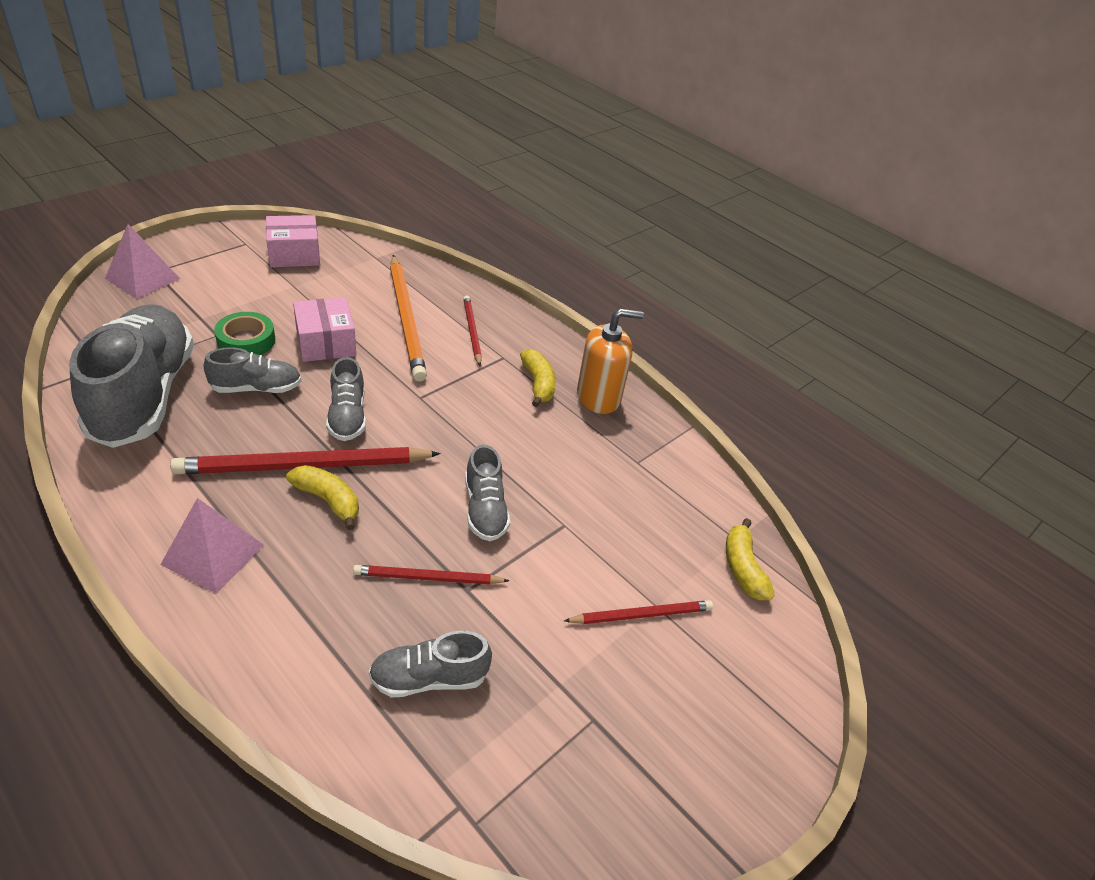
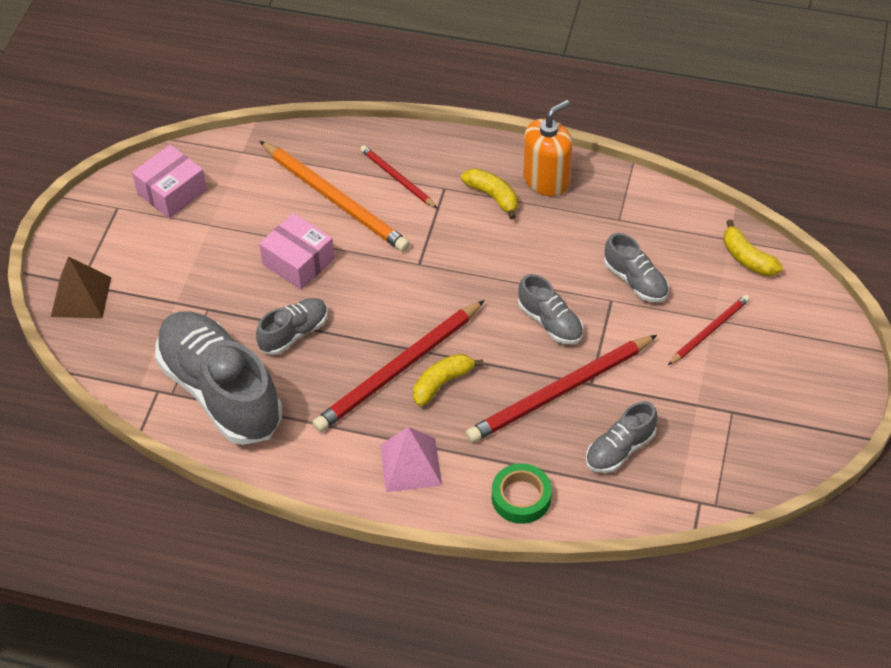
camera: 25 degrees left, 10 degrees up
pink pyramid [105,224,180,299] -> brown pyramid [51,256,111,319]
green tape [214,312,275,355] -> green tape moved to [492,463,552,524]
yellow banana [286,465,359,530] -> yellow banana turned 45 degrees counterclockwise [413,354,483,406]
grey shoe [326,357,366,441] -> grey shoe moved to [604,233,669,302]
red pencil [353,565,509,585] -> red pencil [466,335,657,443], size x1.85

